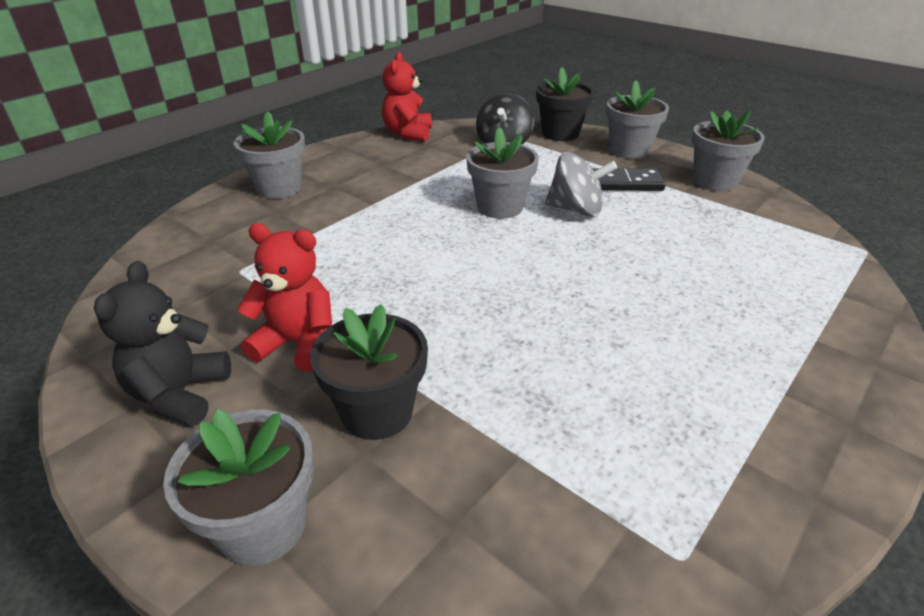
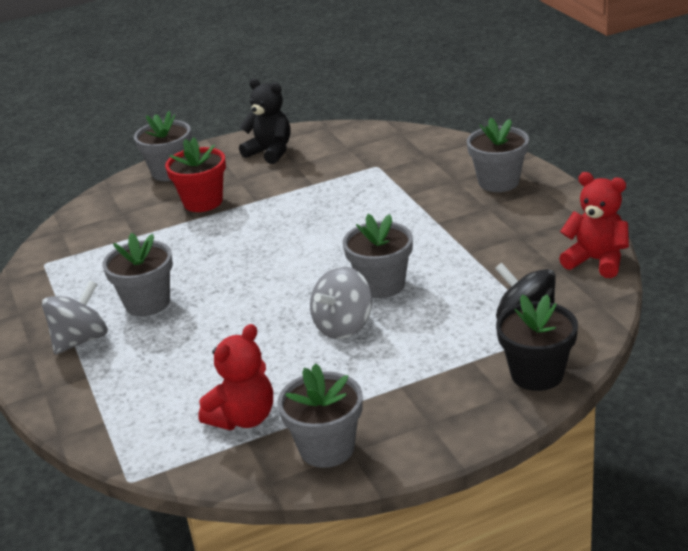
camera: 120 degrees right, 5 degrees down
red teddy bear [237,223,332,372] -> red teddy bear moved to [198,324,273,430]
black flower pot [310,304,428,440] -> red flower pot [165,137,226,212]
black domino [592,168,666,191] -> none
grey flower pot [606,80,669,159] -> grey flower pot moved to [103,233,173,316]
none -> grey spinning top [42,281,108,354]

